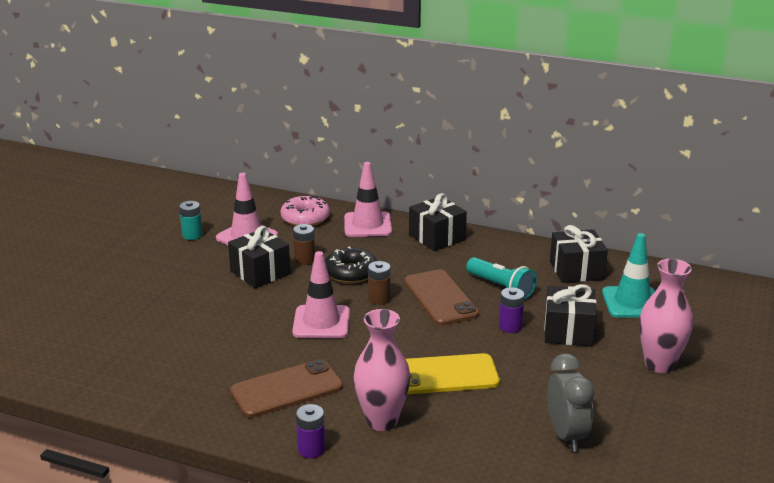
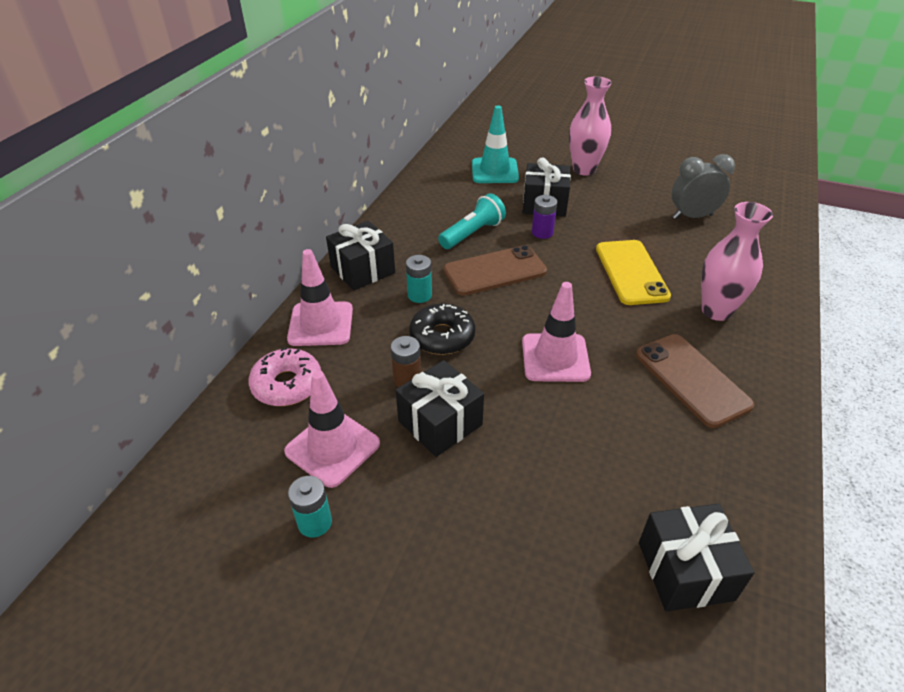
camera: 90 degrees left, 15 degrees up
purple battery [296,404,325,458] -> none
brown battery [368,261,391,305] -> none
black gift [550,225,608,283] -> black gift moved to [639,504,755,612]
none -> turquoise battery [406,255,432,303]

